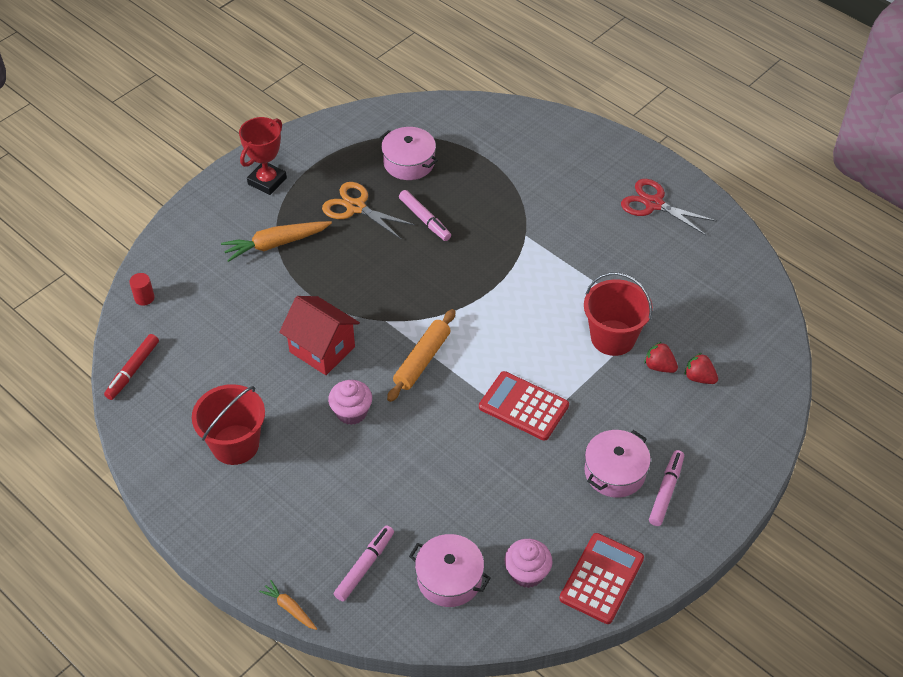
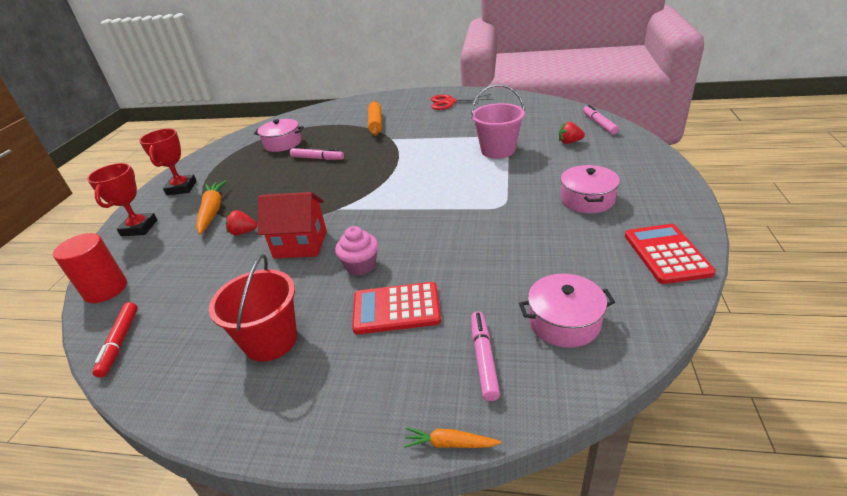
camera: 30 degrees left, 15 degrees down
red cylinder [129,273,155,306] -> red cylinder [53,233,127,303], size x2.00
orange carrot [221,221,332,262] -> orange carrot turned 135 degrees clockwise [196,180,227,234]
orange scissors [322,182,415,239] -> none
orange rolling pin [387,309,455,402] -> orange rolling pin moved to [368,101,382,136]
red calculator [479,371,569,441] -> red calculator moved to [352,282,441,334]
pink cupcake [504,539,552,588] -> none
red bucket [584,272,653,356] -> pink bucket [471,84,525,159]
red strawberry [644,342,678,373] -> red strawberry moved to [226,210,257,236]
pink marker [649,450,684,526] -> pink marker moved to [583,105,619,134]
none -> red trophy [87,163,157,236]

